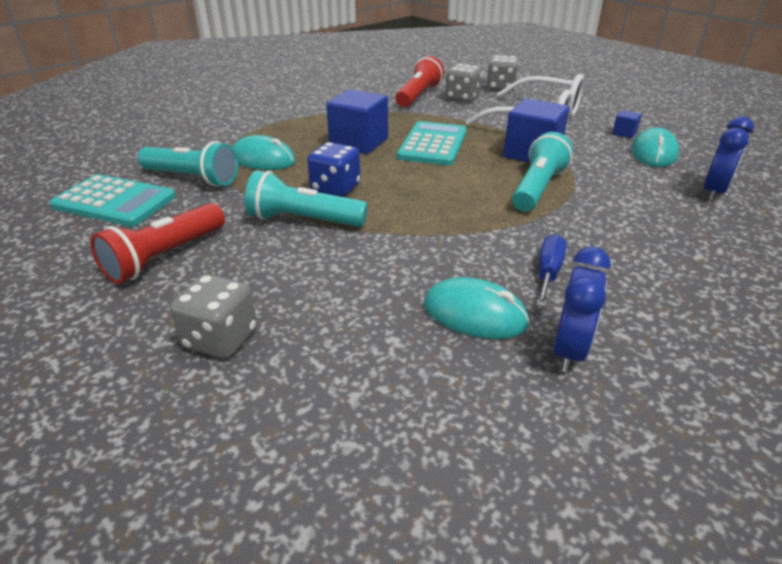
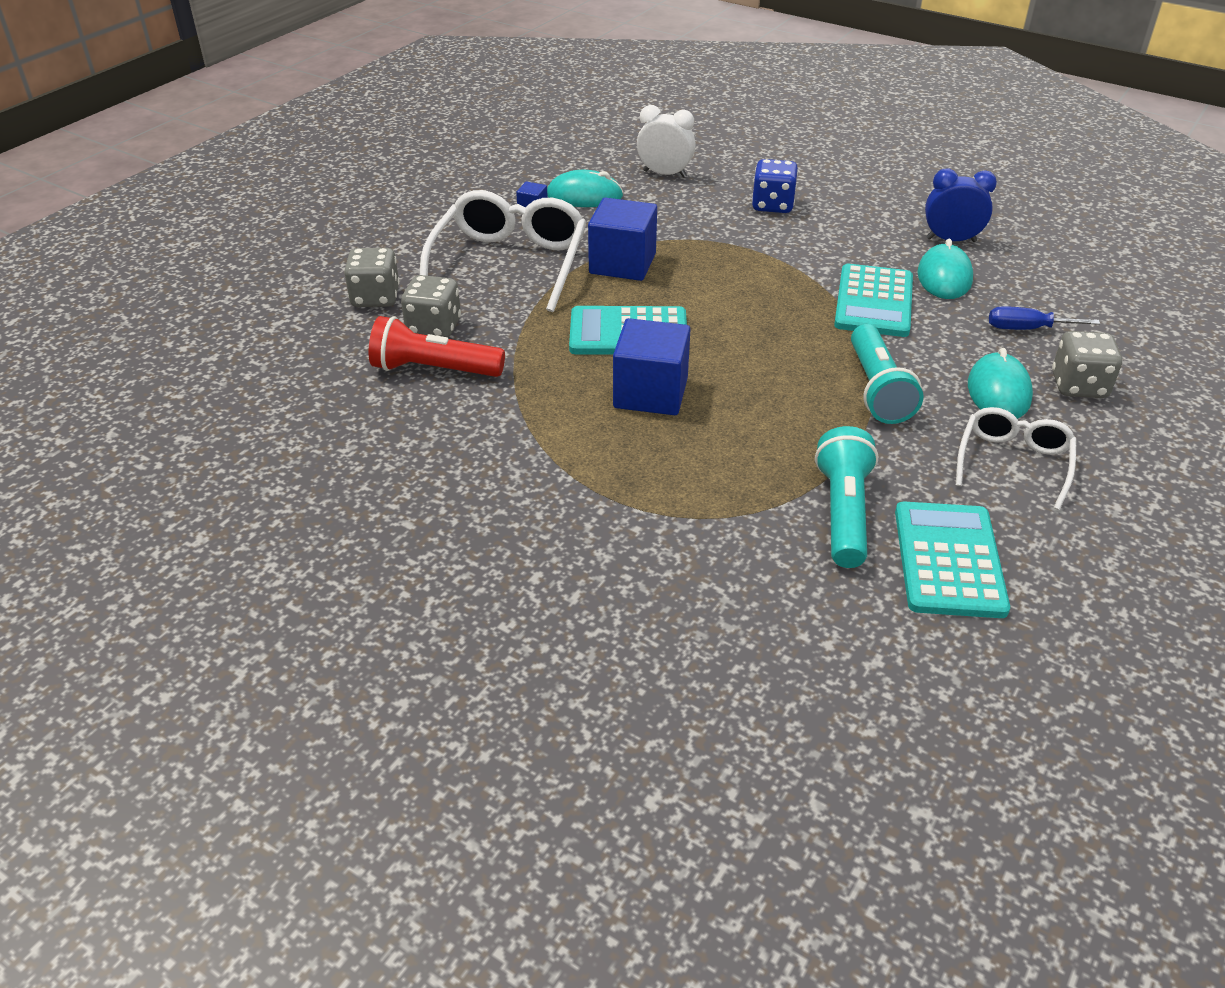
camera: 105 degrees left, 5 degrees up
red flashlight [90,203,225,284] -> white glasses [956,407,1077,510]
turquoise mouse [233,135,296,170] -> turquoise mouse moved to [968,348,1033,419]
blue dice [307,142,360,197] -> blue dice moved to [752,159,798,213]
turquoise flashlight [512,132,573,212] -> none
blue screwdriver [537,234,567,307] -> blue screwdriver moved to [989,306,1100,330]
blue clock [704,116,754,201] -> white clock [637,105,696,178]
none -> turquoise calculator [834,264,913,337]

